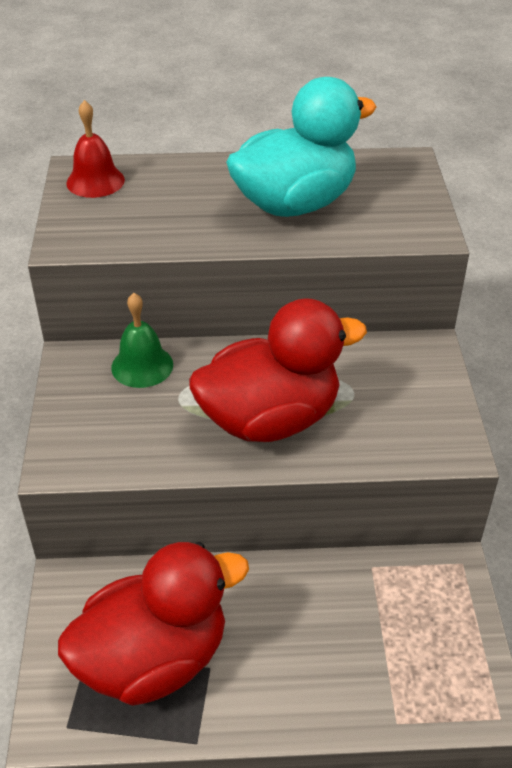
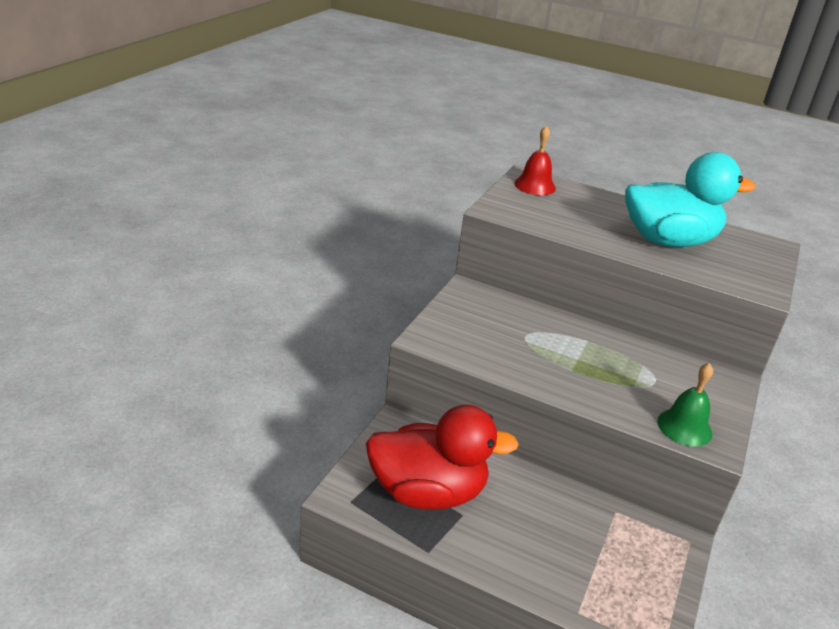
camera: 25 degrees right, 10 degrees down
green bell [111,293,173,388] -> green bell moved to [658,363,713,447]
red duck [189,298,367,442] -> none

